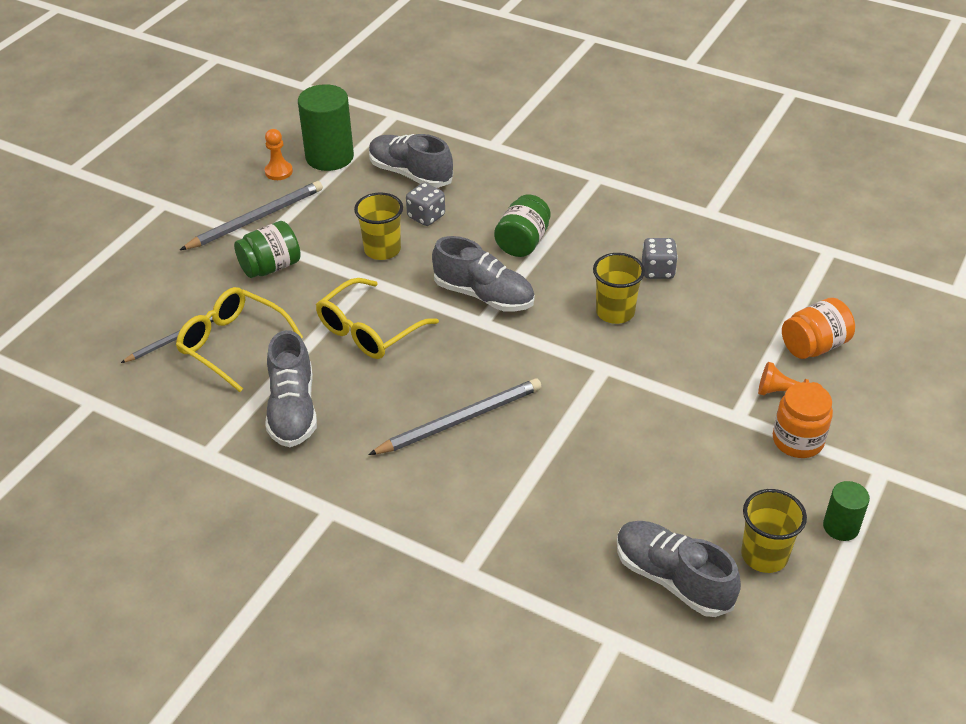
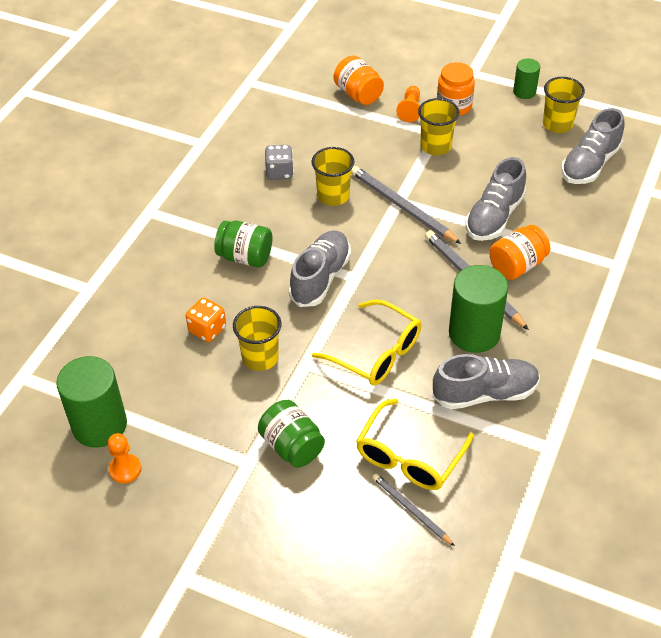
camera: 95 degrees left, 5 degrees up
grey pencil [180,181,323,250] -> grey pencil moved to [351,166,461,244]
grey shoe [369,134,453,188] -> grey shoe moved to [465,157,526,241]
grey dice [406,182,445,226] -> orange dice [186,298,226,342]
none -> yellow cup [418,98,459,155]
none -> green cylinder [449,265,508,353]
none -> orange jar [489,225,551,280]

